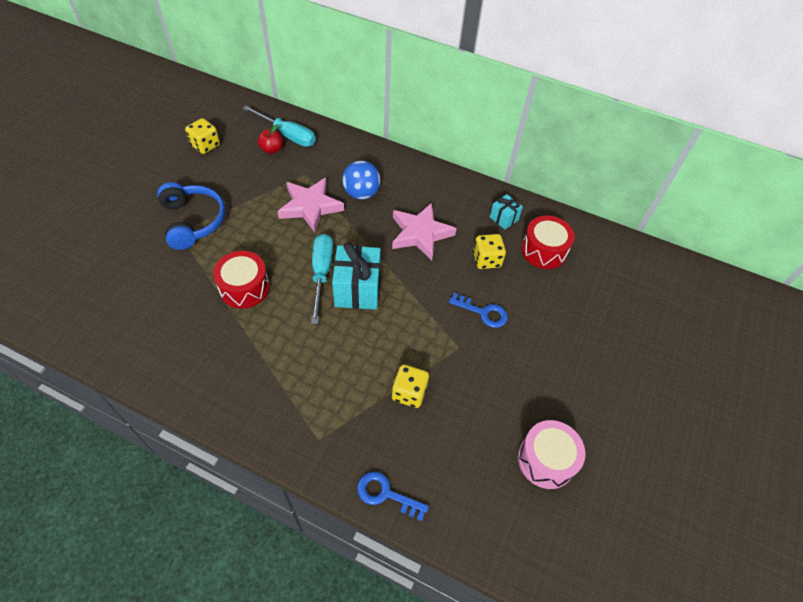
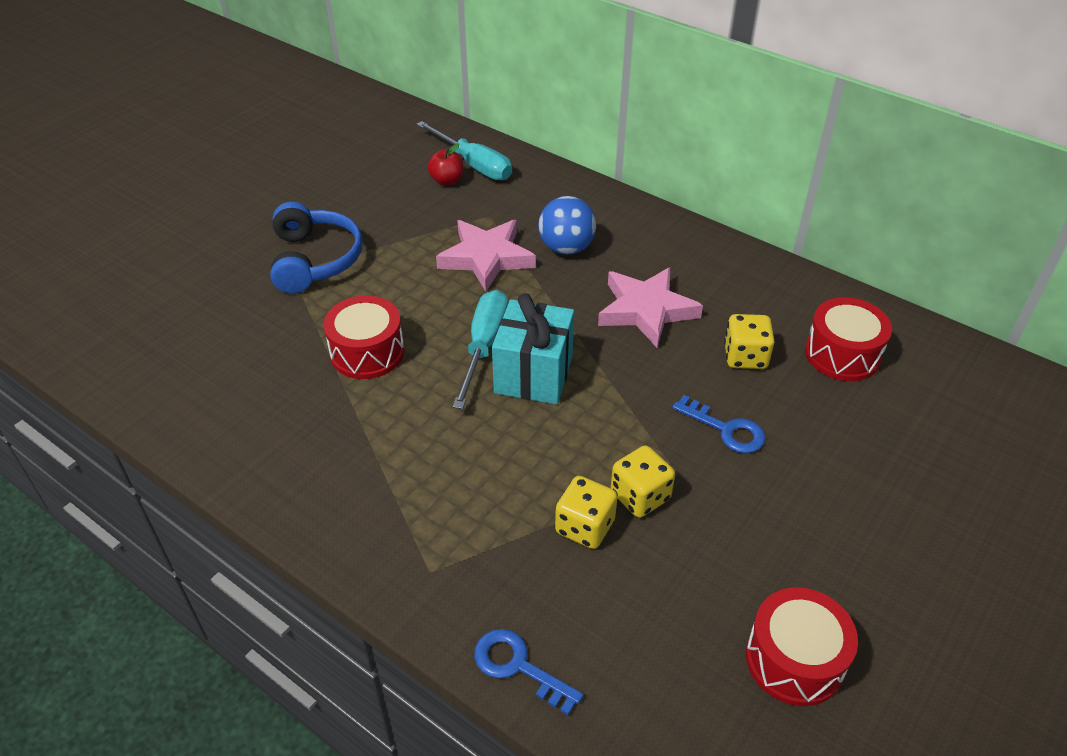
camera: 15 degrees right, 10 degrees down
yellow dice [185,118,220,154] -> yellow dice moved to [611,446,675,518]
turquoise gift [490,194,523,230] -> none
pink drum [518,420,585,489] -> red drum [746,587,858,706]

